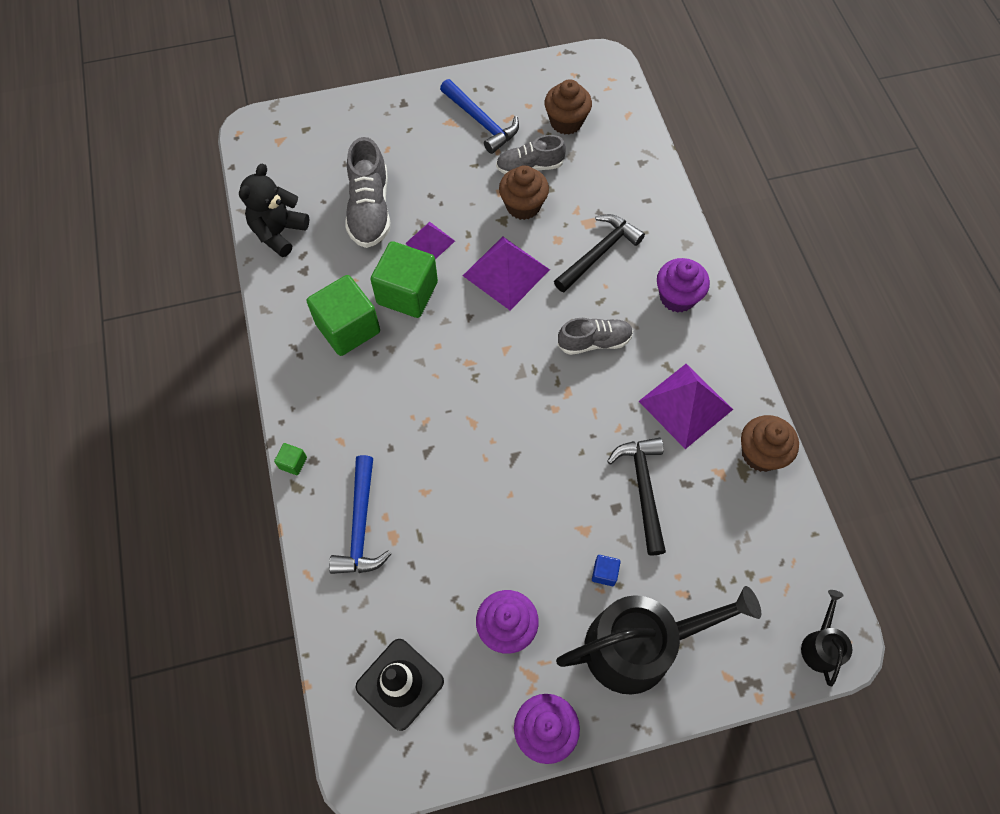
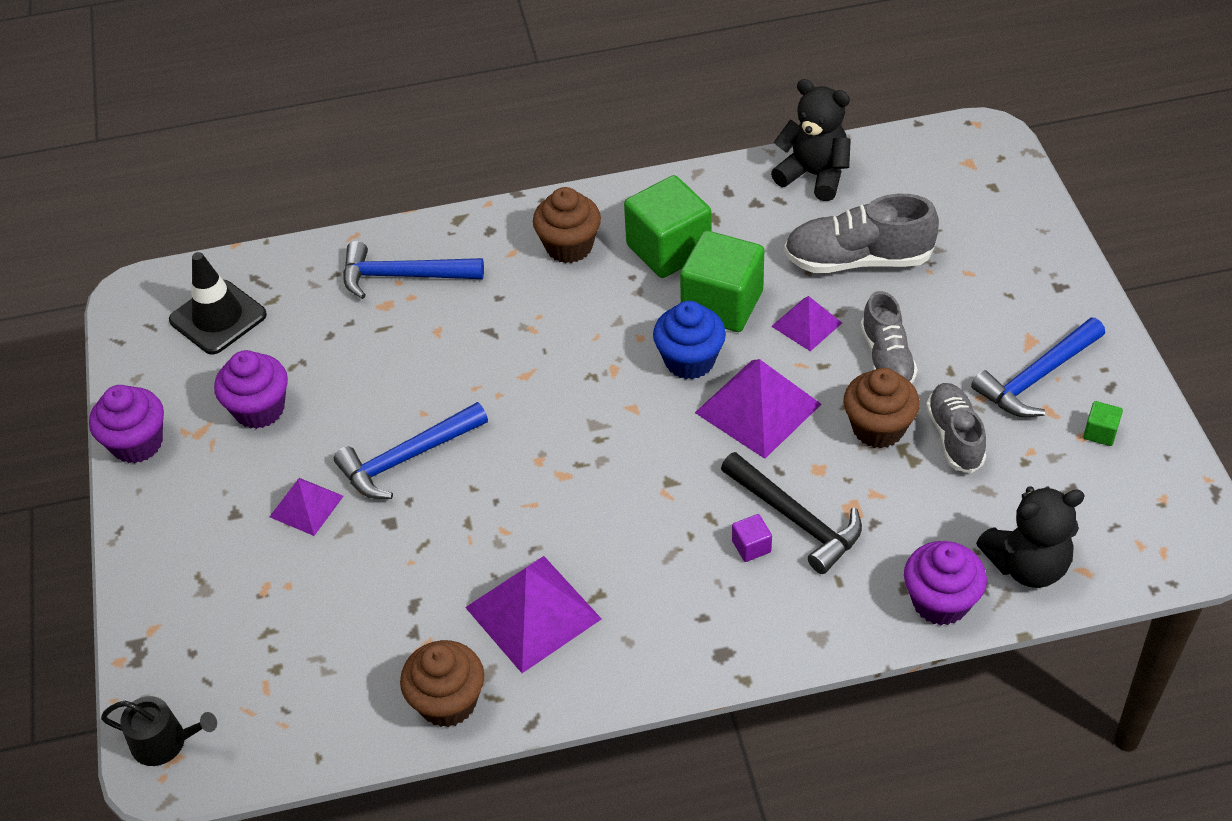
camera: 95 degrees right, 15 degrees down
green cube [274,443,307,475] -> green cube moved to [1083,401,1123,446]
brown cupcake [544,79,592,134] -> brown cupcake moved to [533,187,601,263]
black watering can [556,586,761,695] -> none
grey shoe [558,318,633,355] -> grey shoe moved to [861,291,918,383]
blue cube [592,555,621,586] -> purple pyramid [269,478,344,536]
black hammer [607,438,666,556] -> none
purple cupcake [657,258,710,313] -> purple cupcake moved to [904,541,987,626]
none -> blue hammer [334,402,488,499]
none -> blue cupcake [653,301,726,379]
none -> purple cube [732,514,772,562]
none -> black teddy bear [976,486,1085,588]

